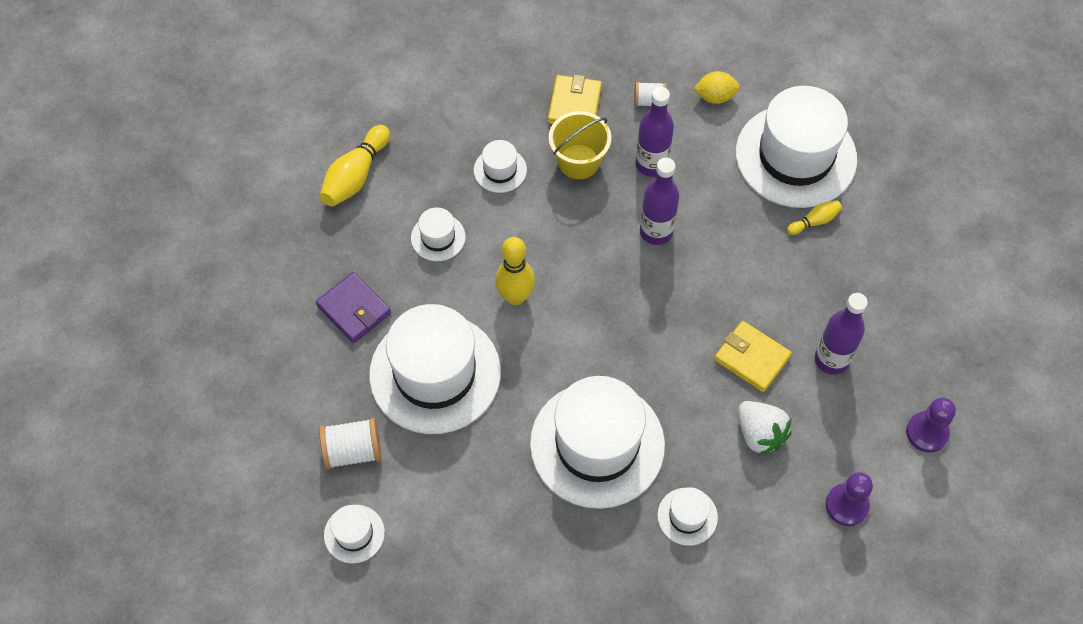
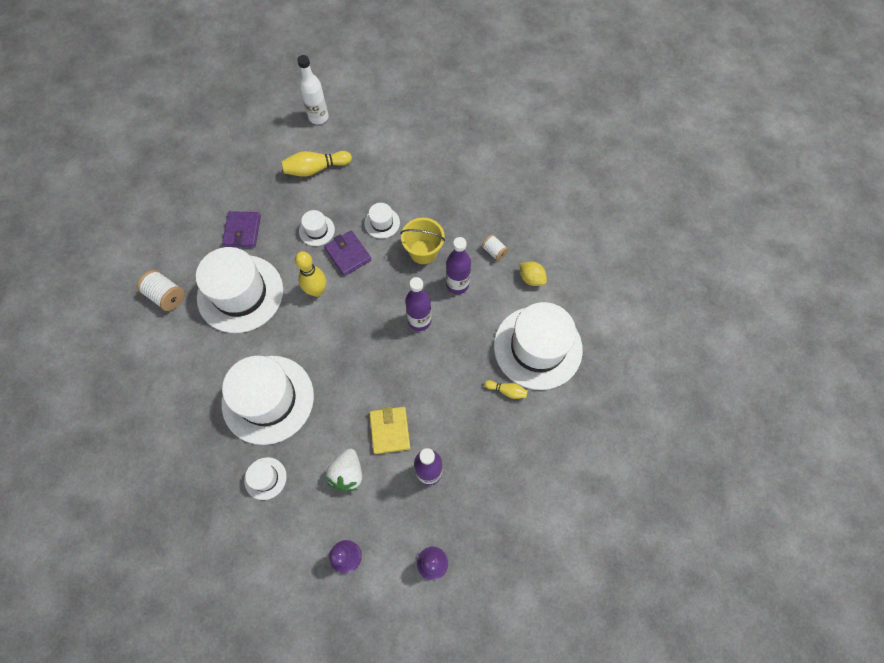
camera: 45 degrees right, 5 degrees up
white hat [324,505,385,563] -> none
yellow wallet [548,74,602,124] -> none
none -> white bottle [297,55,329,124]
none -> purple wallet [324,231,371,276]

